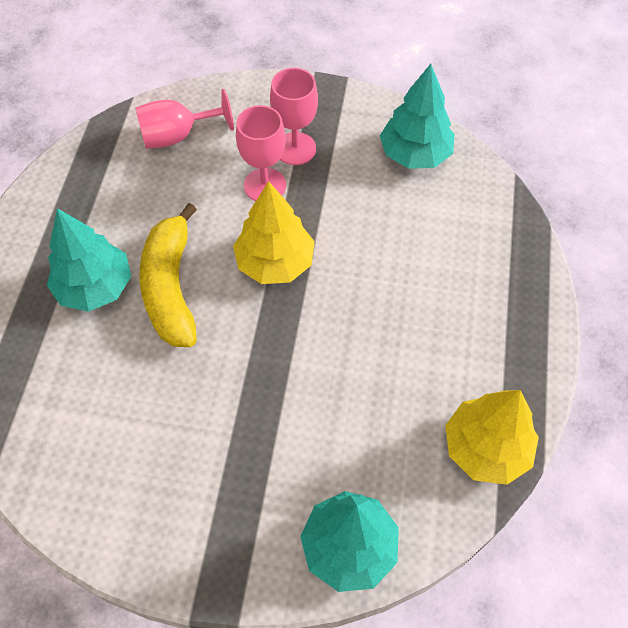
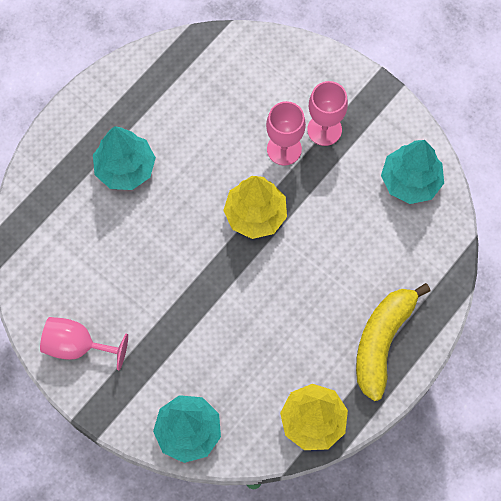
camera: 30 degrees right, 10 degrees up
pink goblet [135,89,234,149] -> pink goblet moved to [40,317,128,370]
yellow banana [139,203,197,347] -> yellow banana moved to [356,283,431,401]

